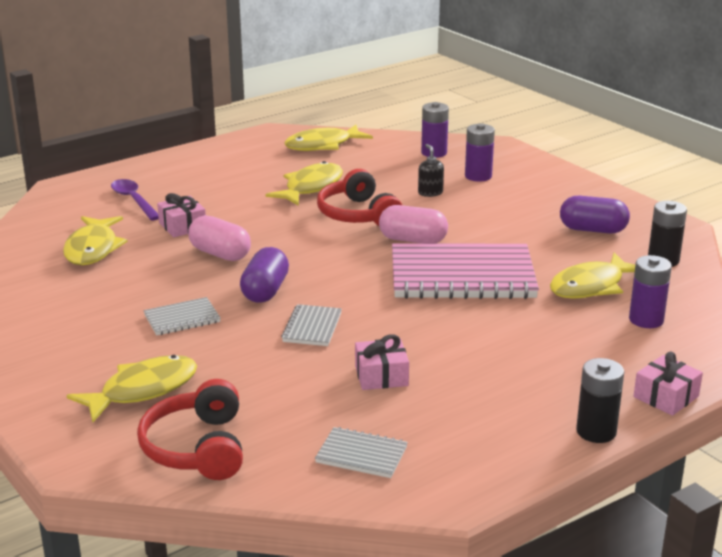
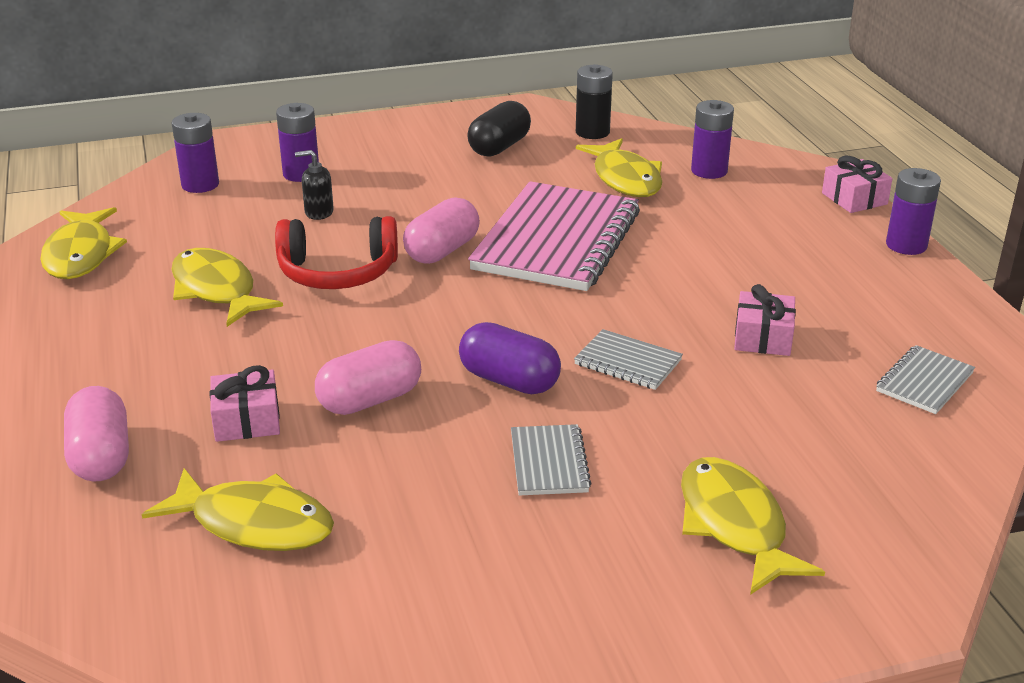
camera: 70 degrees left, 5 degrees up
purple spoon [111,179,159,220] -> pink capsule [64,386,129,482]
red headphones [137,379,243,480] -> none
purple capsule [560,196,630,234] -> black capsule [467,101,531,157]
black battery [576,358,624,443] -> purple battery [886,168,941,255]

